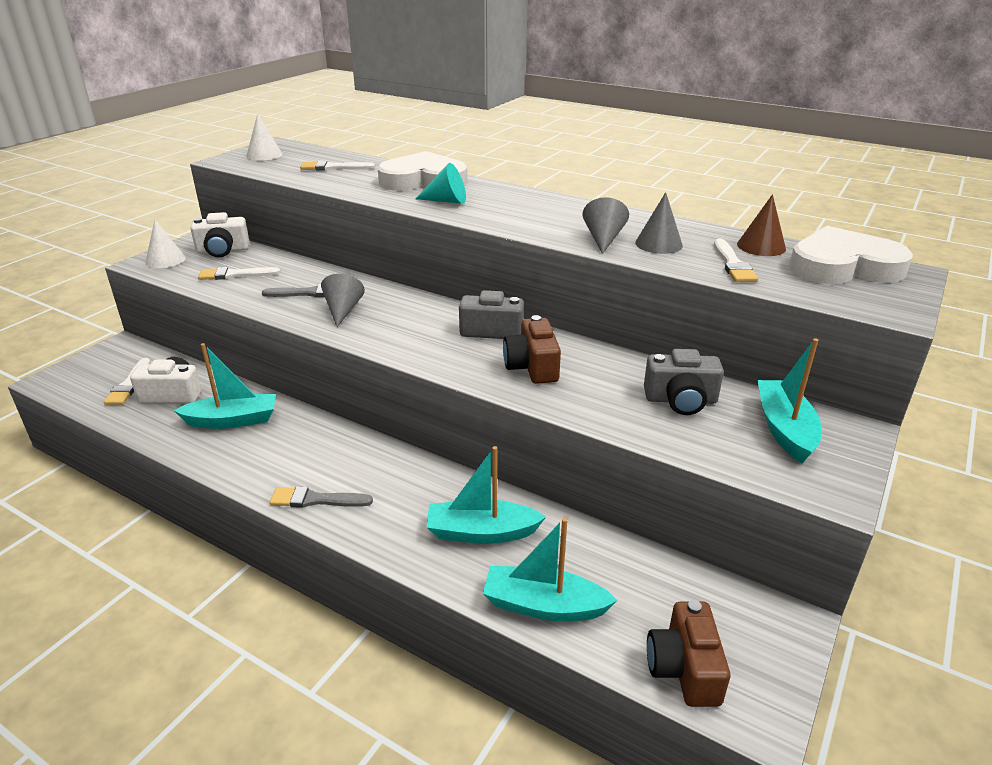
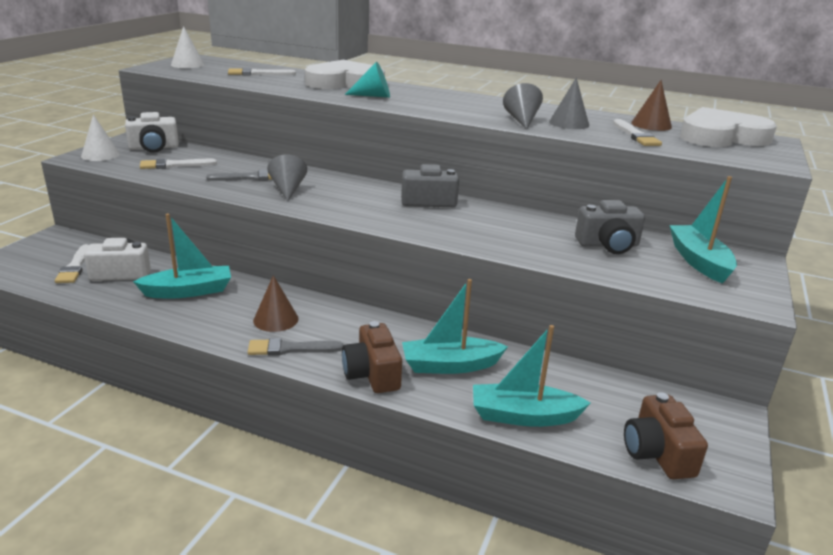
camera: 10 degrees left, 5 degrees down
brown camera [503,315,561,384] -> brown camera moved to [342,321,402,393]
none -> brown cone [253,275,299,332]

